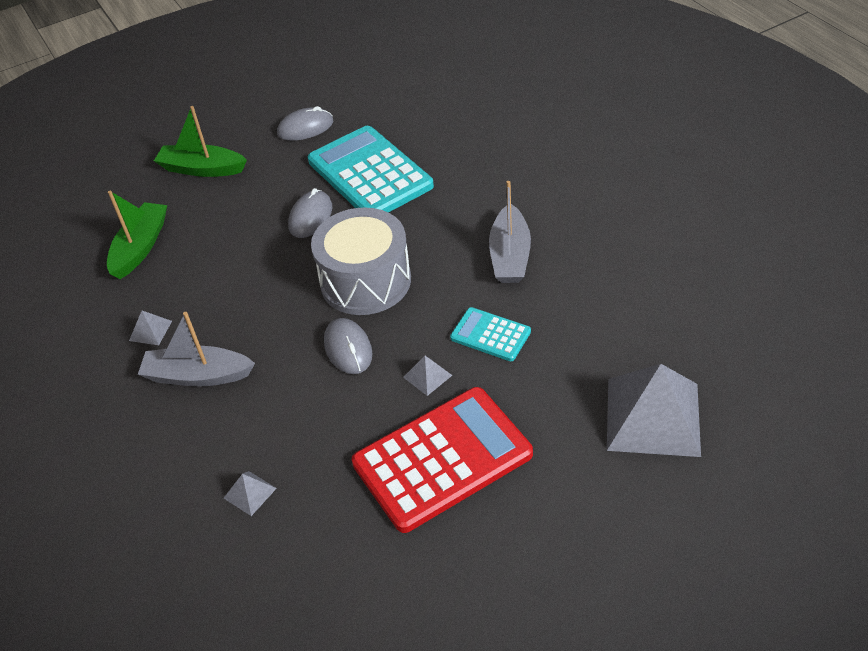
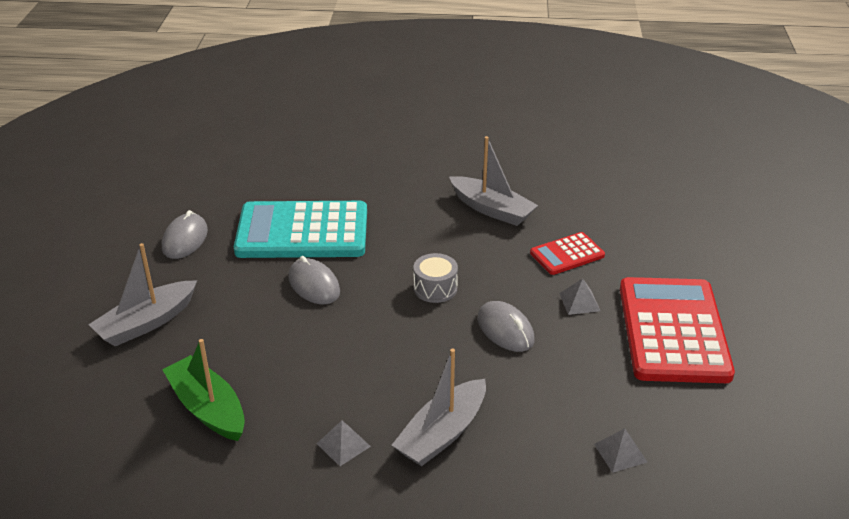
camera: 60 degrees left, 10 degrees down
green boat [154,106,247,177] -> grey boat [88,243,197,346]
grey drum [311,208,411,315] -> grey drum [413,253,458,303], size x0.47
grey mouse [324,318,373,374] -> grey mouse turned 45 degrees clockwise [477,301,535,352]
turquoise calculator [450,307,531,361] -> red calculator [530,232,605,275]
grey pyramid [607,364,701,457] -> none

